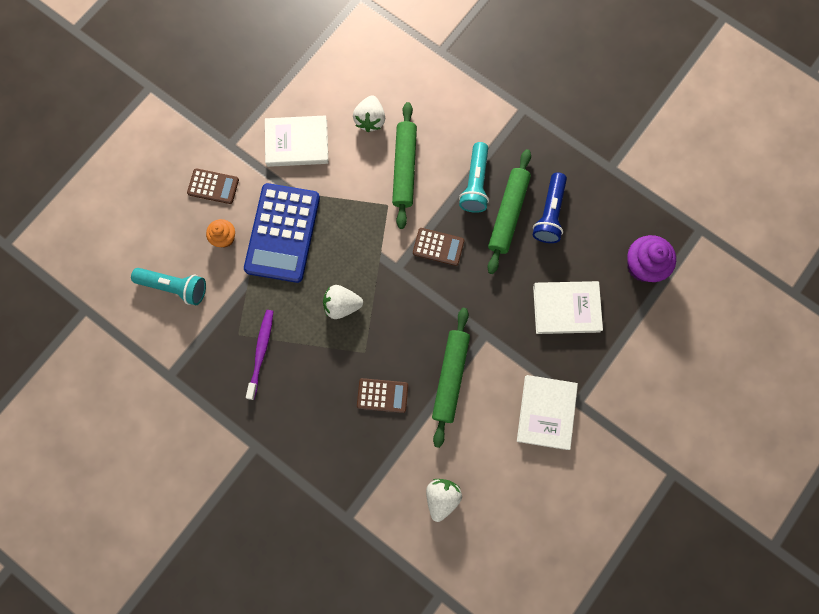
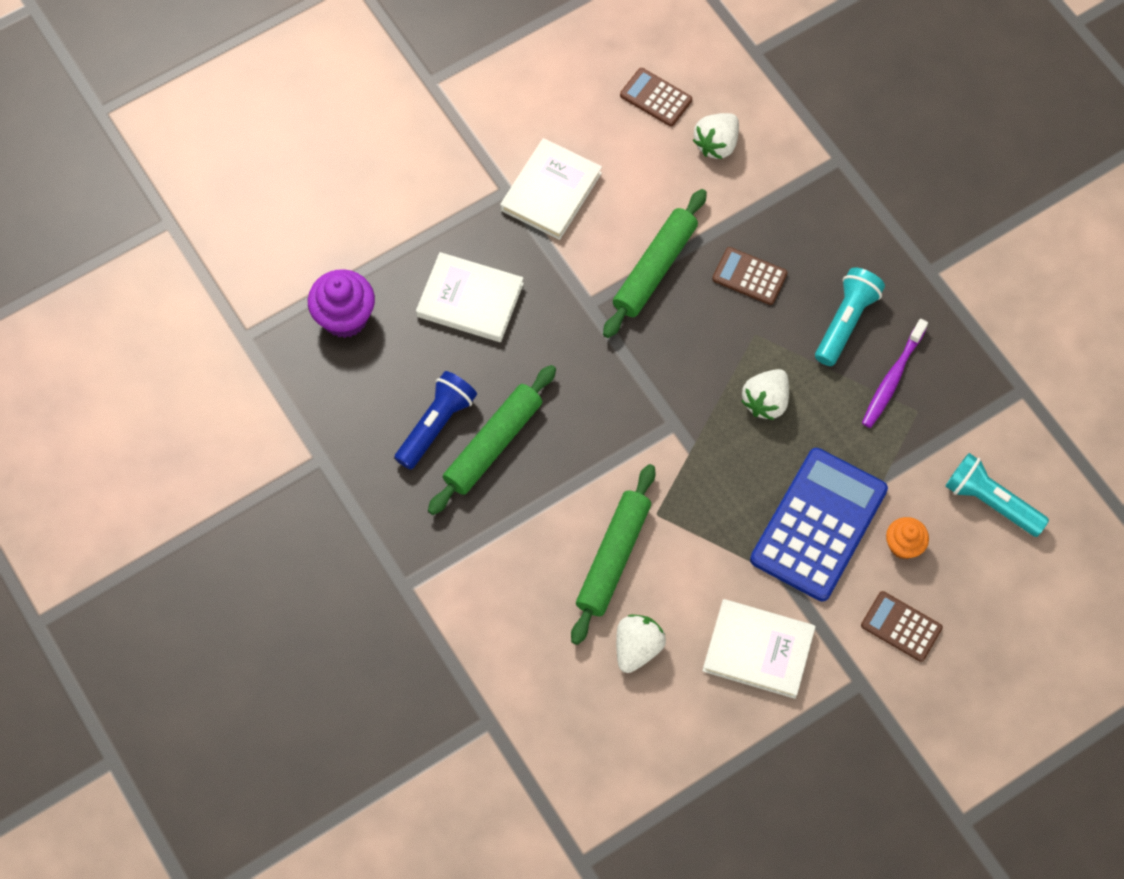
camera: 160 degrees left, 10 degrees down
white strawberry [323,285,363,319] -> white strawberry turned 105 degrees clockwise [741,369,789,420]
brown calculator [413,228,464,266] -> brown calculator moved to [620,68,692,126]
turquoise flashlight [459,142,489,213] -> turquoise flashlight moved to [815,267,885,366]

